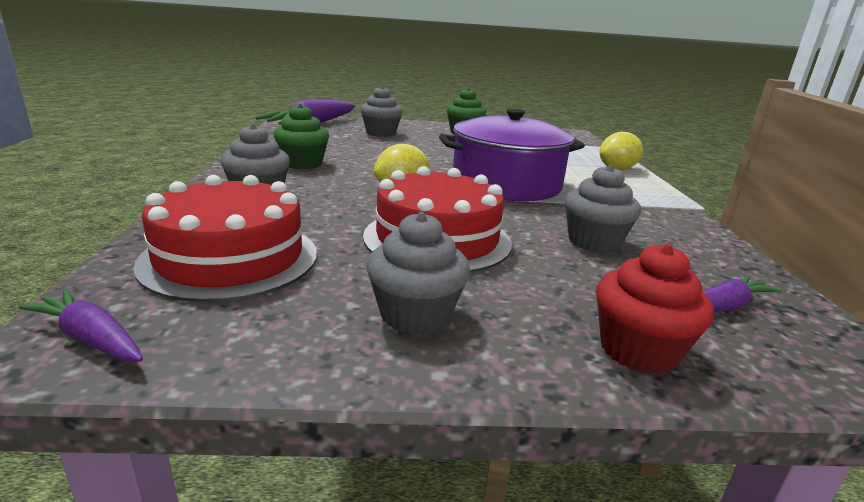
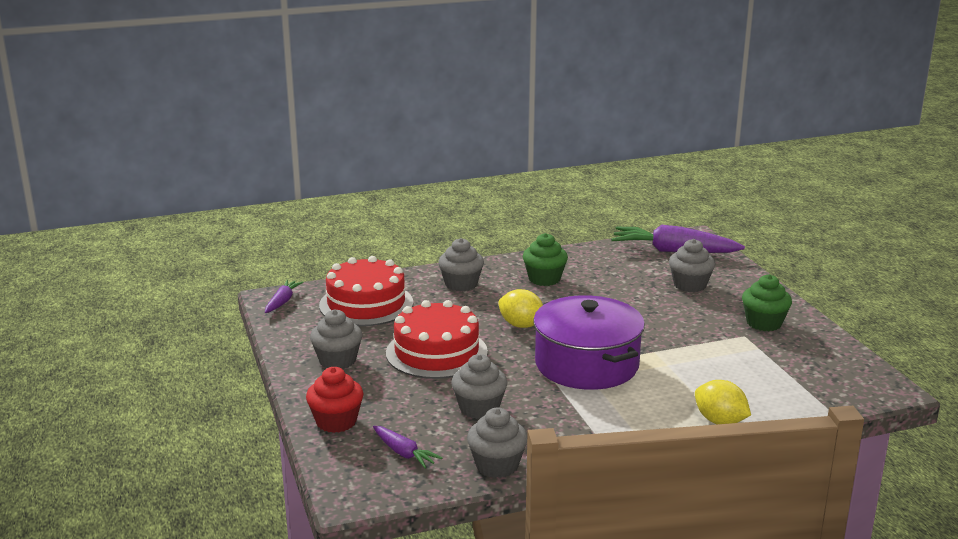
camera: 75 degrees right, 0 degrees up
none -> grey cupcake [467,408,527,478]

